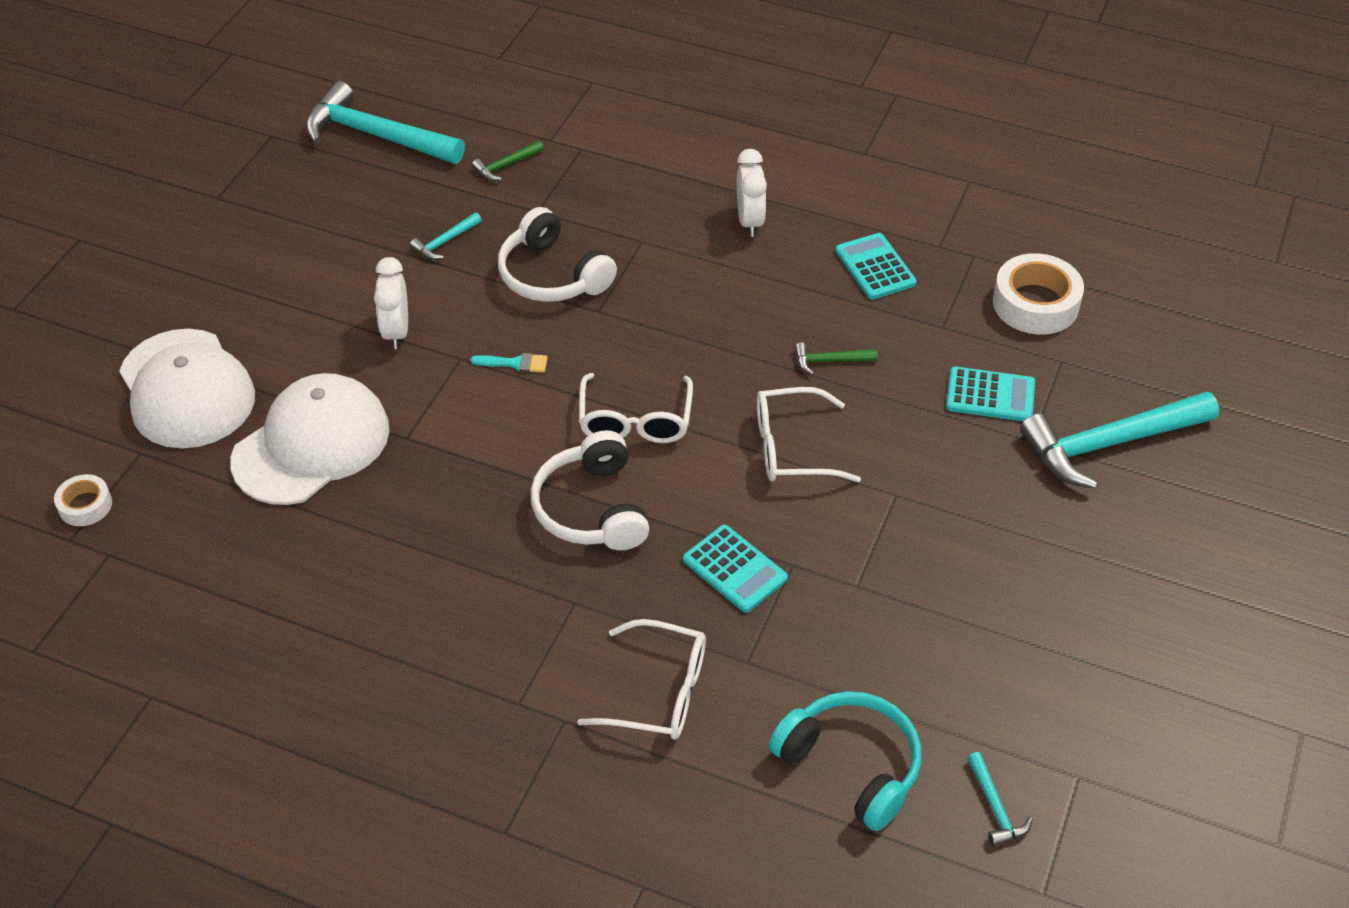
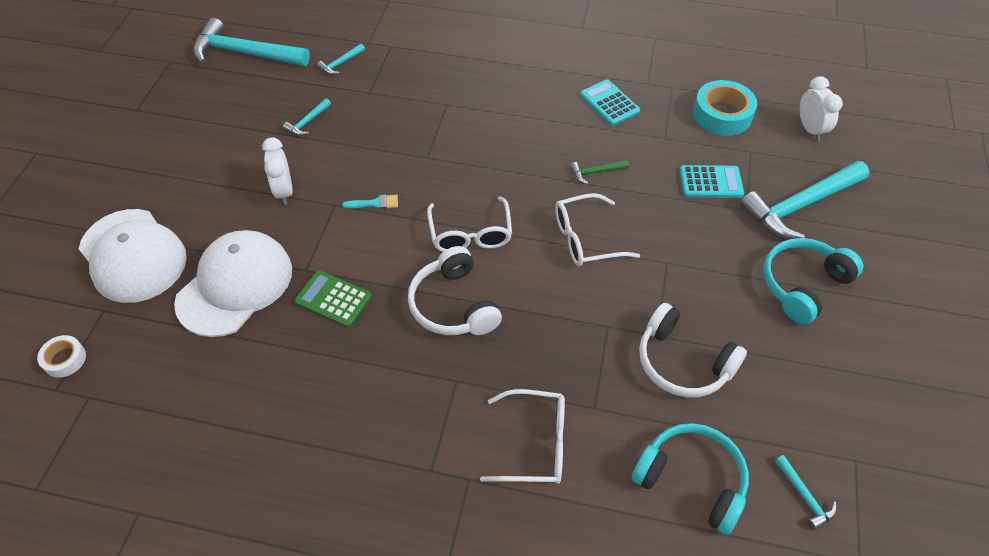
camera: 10 degrees left, 5 degrees up
green hammer [472,141,544,181] -> turquoise hammer [317,44,365,75]
white headphones [498,207,617,302] -> white headphones moved to [639,303,747,397]
turquoise calculator [683,525,788,613] -> none
white clock [737,149,767,237] -> white clock moved to [800,76,843,141]
white tape [993,253,1084,335] -> turquoise tape [693,80,757,136]
none -> green calculator [294,270,372,328]
none -> turquoise headphones [763,238,863,324]

